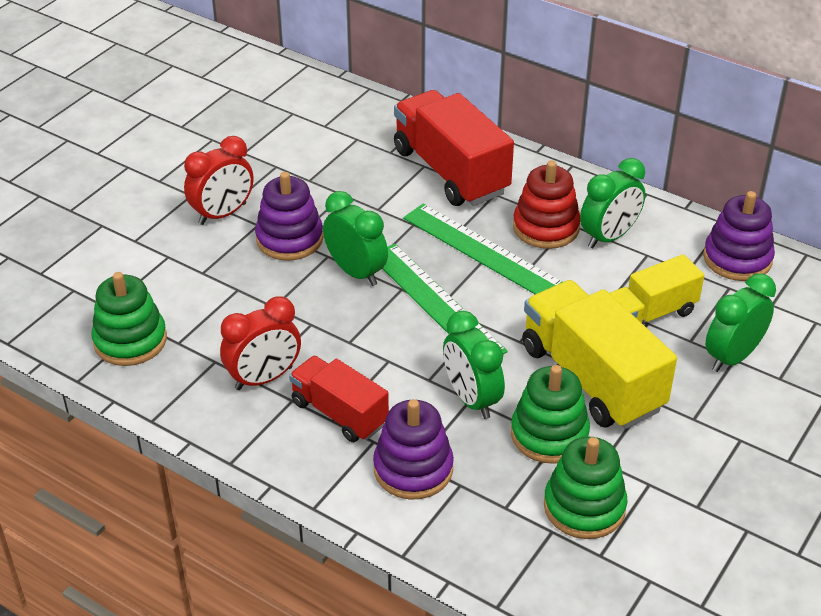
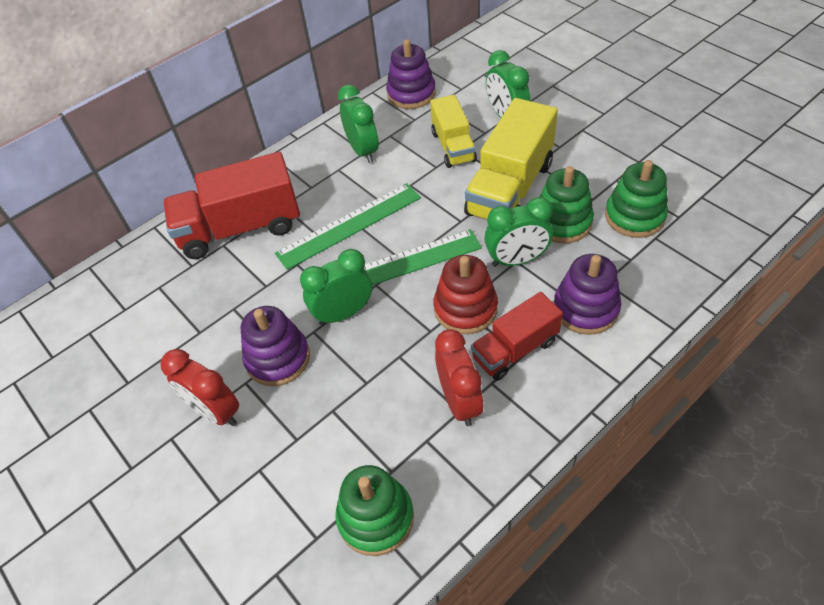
camera: 70 degrees left, 10 degrees up
red clock [184,136,254,225] -> red clock turned 150 degrees clockwise [160,349,239,426]
red stacking toy [513,160,580,249] -> red stacking toy moved to [433,255,498,334]
yellow truck [522,280,677,429] -> yellow truck turned 45 degrees counterclockwise [464,98,558,220]

